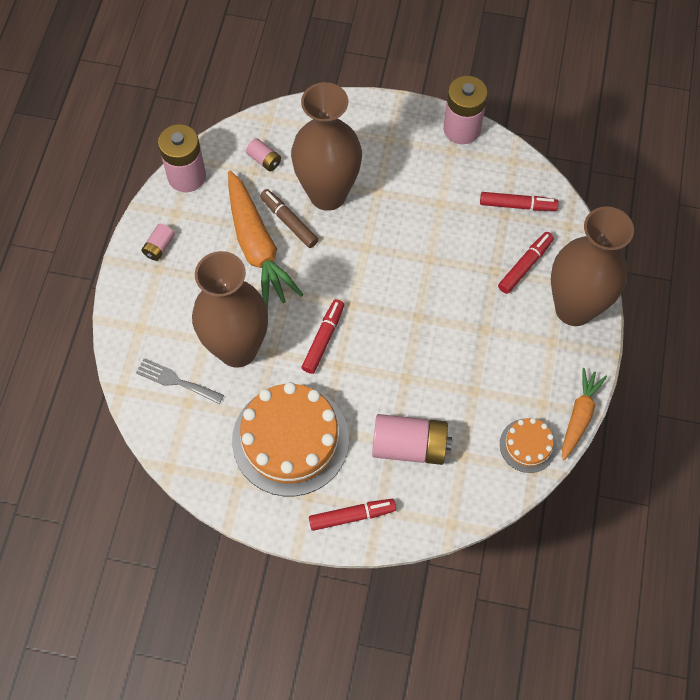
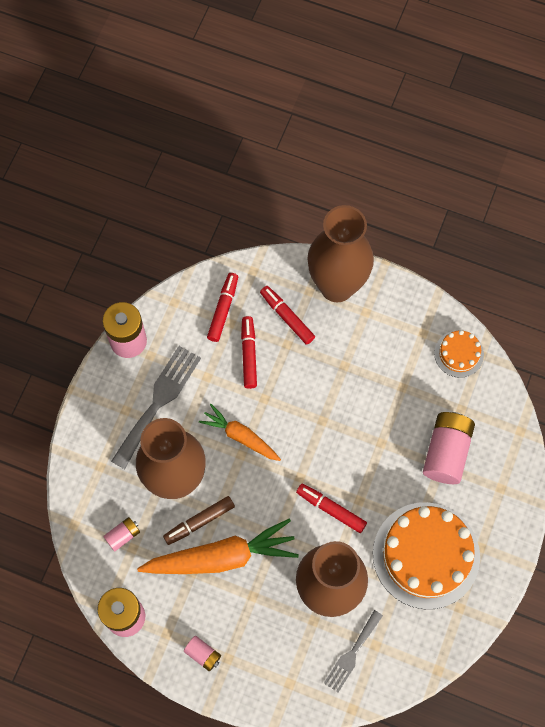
camera: 80 degrees left, 5 degrees up
red marker [309,499,396,531] -> red marker moved to [241,316,257,389]
orange carrot [562,368,607,460] -> orange carrot moved to [199,404,281,461]
none -> grey fork [111,346,201,469]

